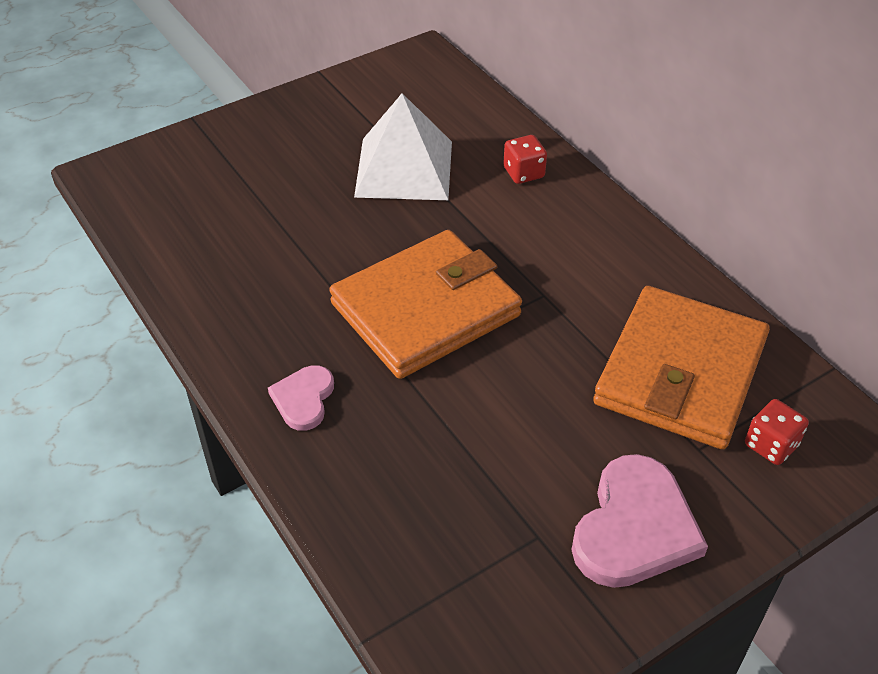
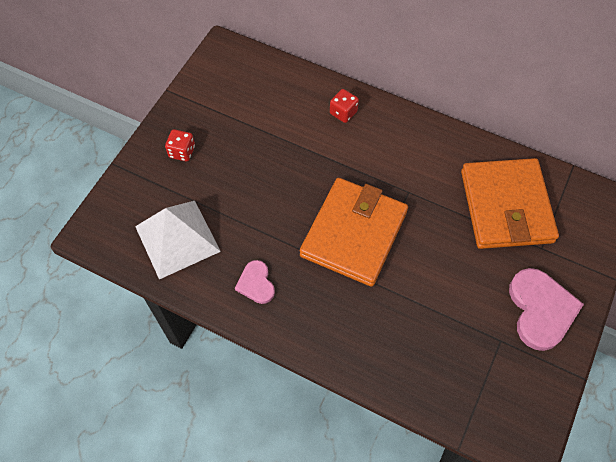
camera: 30 degrees left, 15 degrees up
pink heart [268,365,334,431] -> pink heart moved to [235,260,275,304]
white pyramid [354,93,452,200] -> white pyramid moved to [135,201,221,280]
red dice [745,399,809,465] -> red dice moved to [165,129,195,161]

